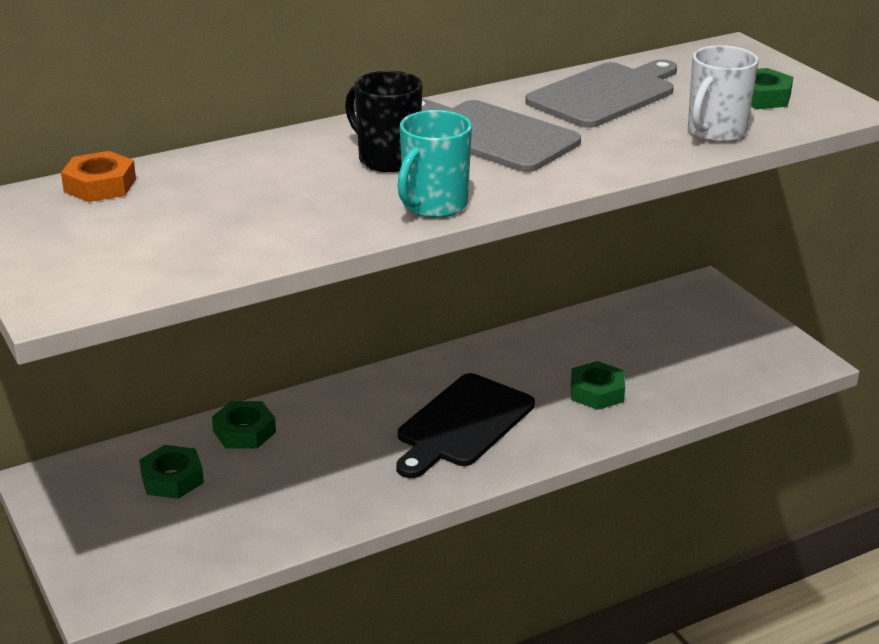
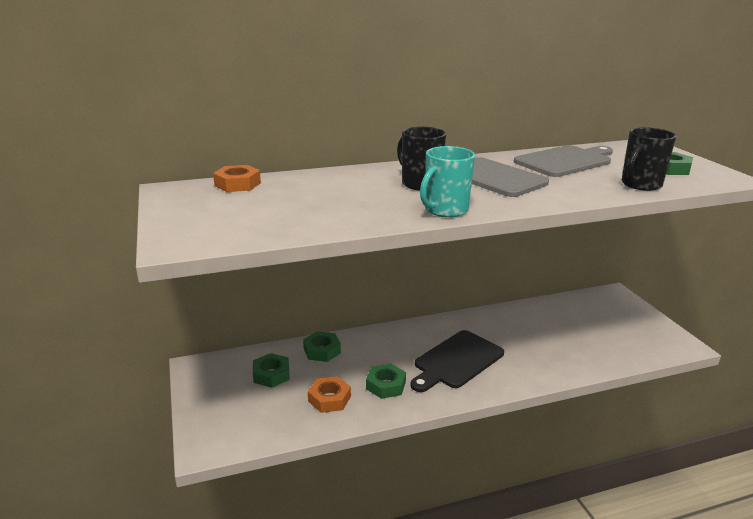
camera: 10 degrees right, 5 degrees down
green nut [571,361,625,410] -> green nut moved to [366,363,406,399]
white mug [688,45,759,143] -> black mug [622,127,676,191]
none -> orange nut [308,376,351,413]

